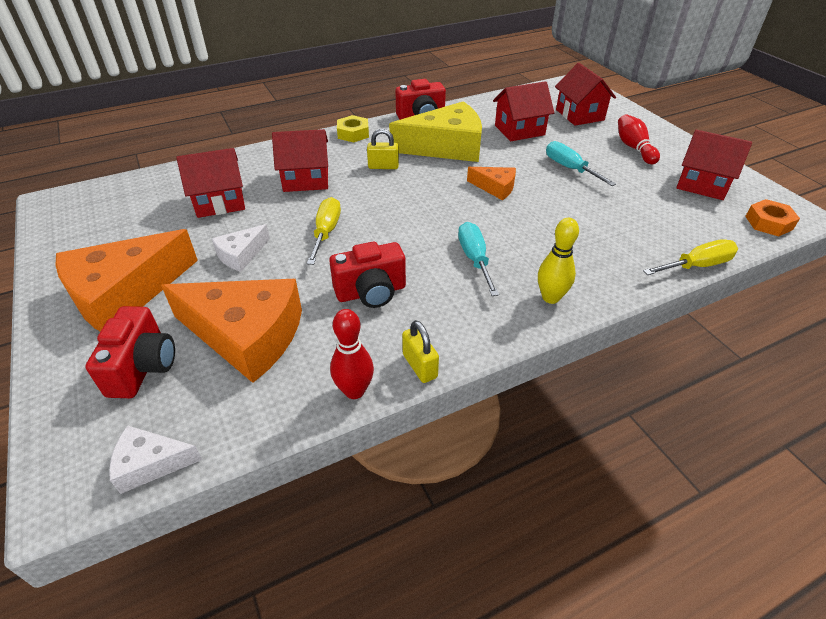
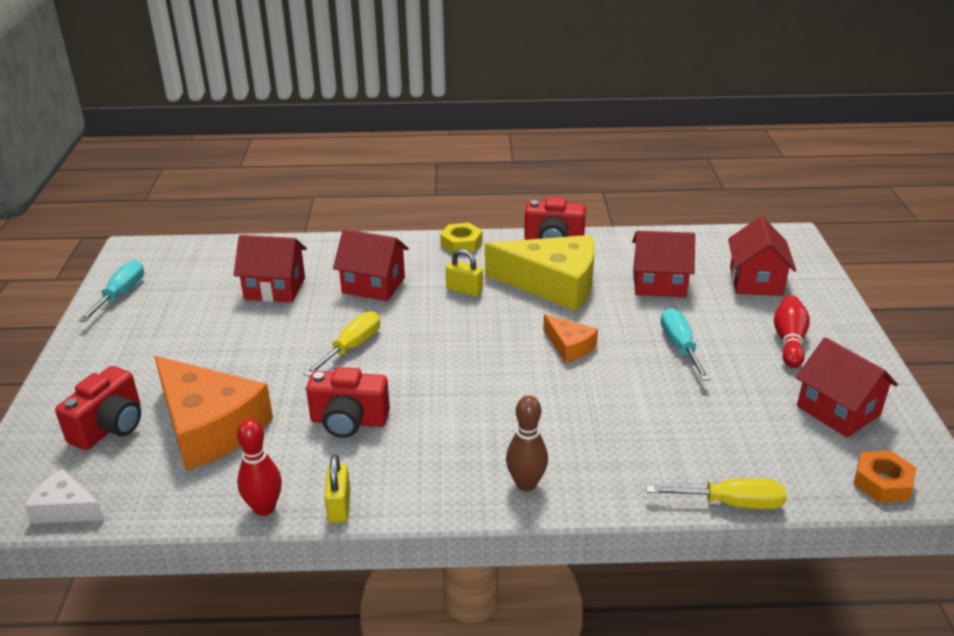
camera: 25 degrees right, 10 degrees down
orange cheese [56,229,198,332] -> none
white cheese [212,224,270,272] -> none
turquoise screwdriver [458,222,499,296] -> turquoise screwdriver moved to [79,260,144,322]
yellow bowling pin [538,218,579,304] -> brown bowling pin [506,395,548,491]

